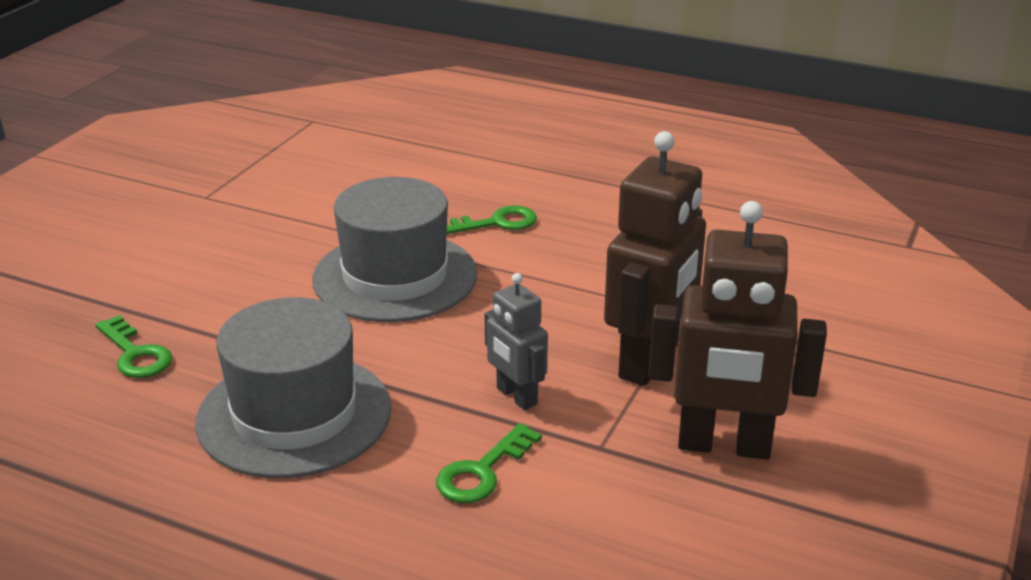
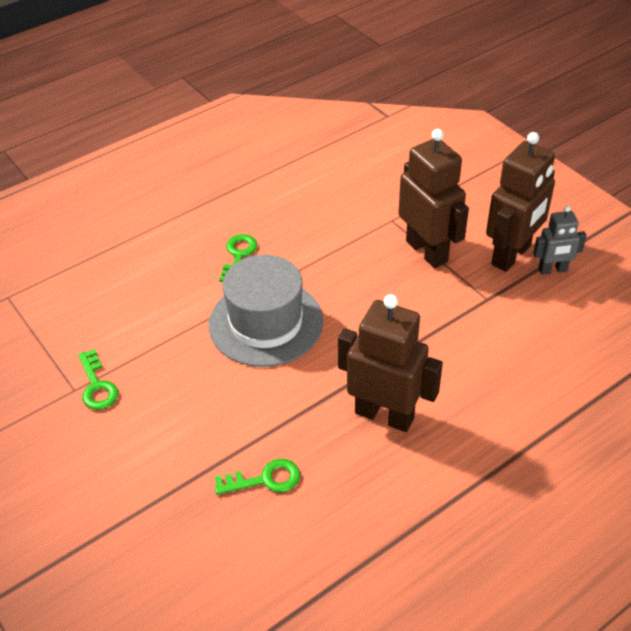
camera: 60 degrees left, 15 degrees up
grey hat [195,297,391,478] -> brown robot [338,294,443,432]
green key [436,423,542,503] -> green key moved to [78,349,118,410]
grey robot [485,273,548,410] -> grey robot moved to [533,206,587,275]

